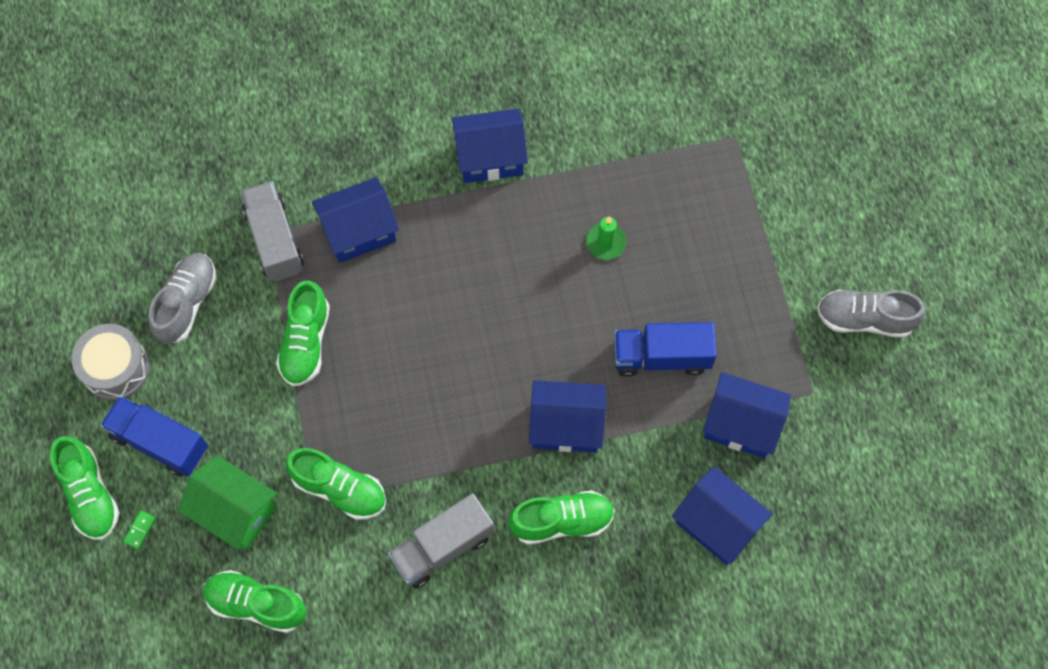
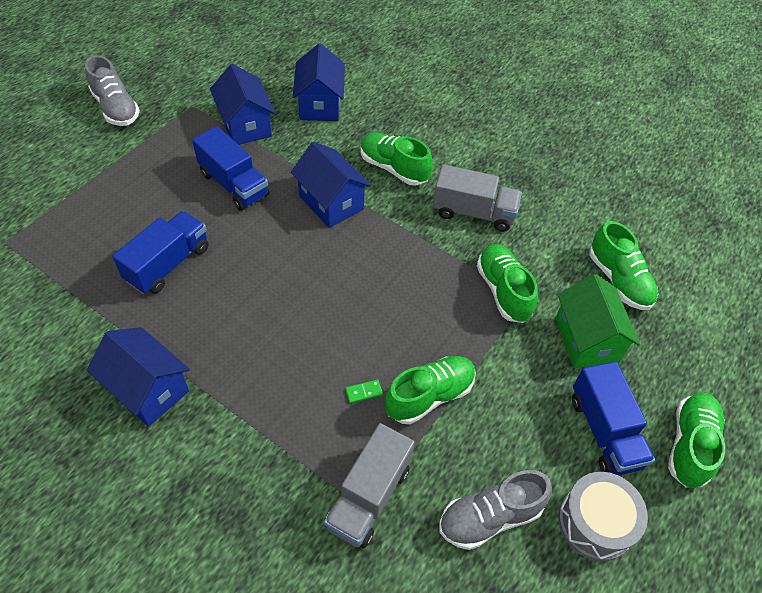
camera: 135 degrees left, 15 degrees down
green domino [123,510,156,549] -> green domino moved to [345,380,383,404]
blue house [312,177,399,263] -> none
green candle [586,216,626,260] -> blue truck [112,211,208,294]

